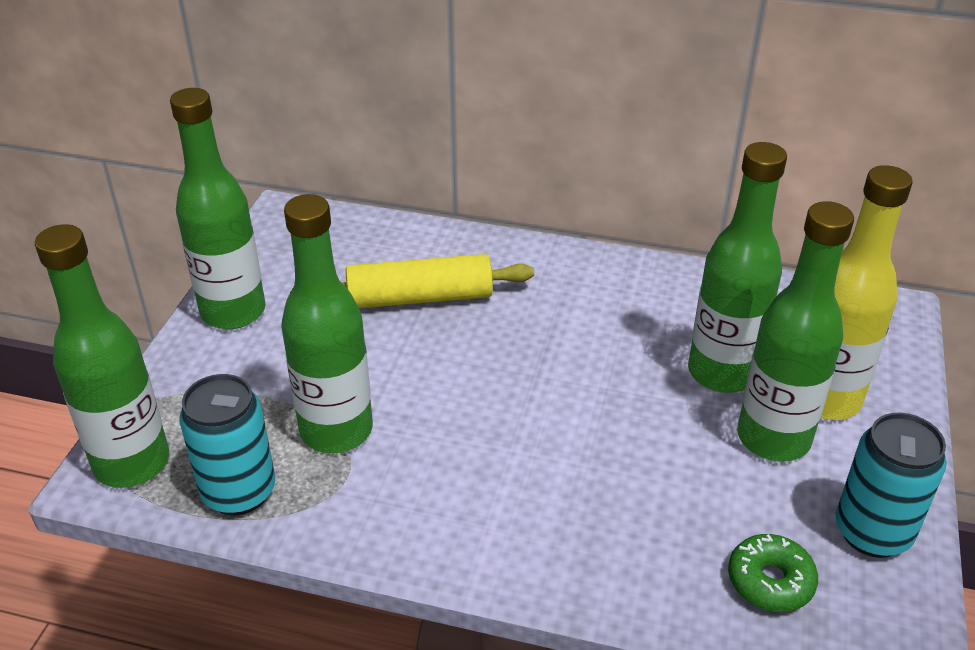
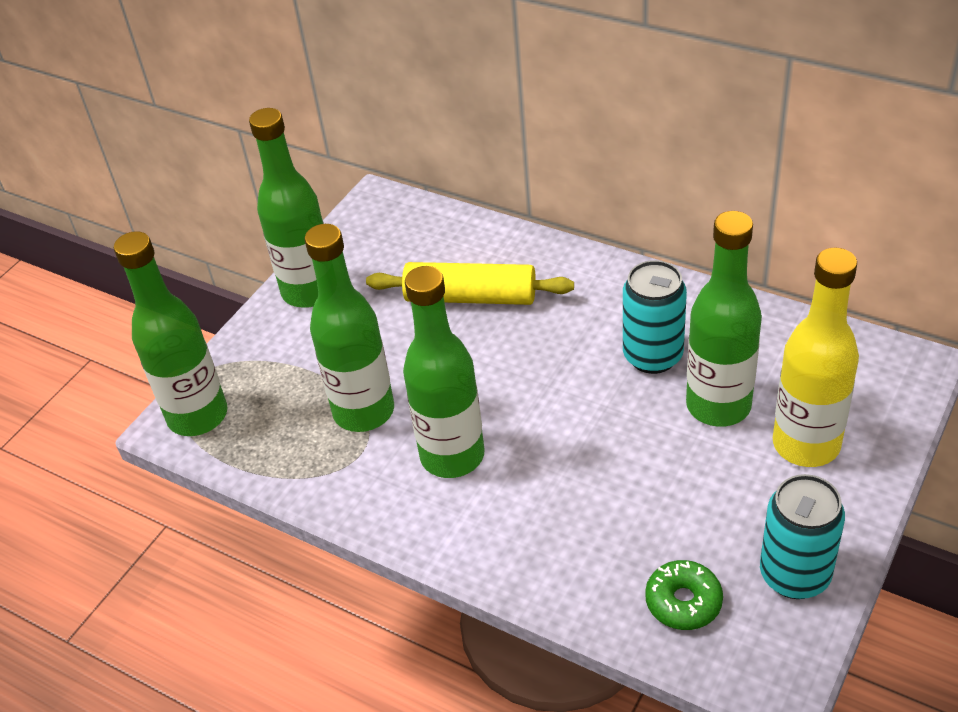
camera: 20 degrees right, 5 degrees up
turquoise can [179,374,275,515] -> turquoise can moved to [623,260,687,374]
green bottle [737,201,854,461] -> green bottle moved to [403,266,485,478]

